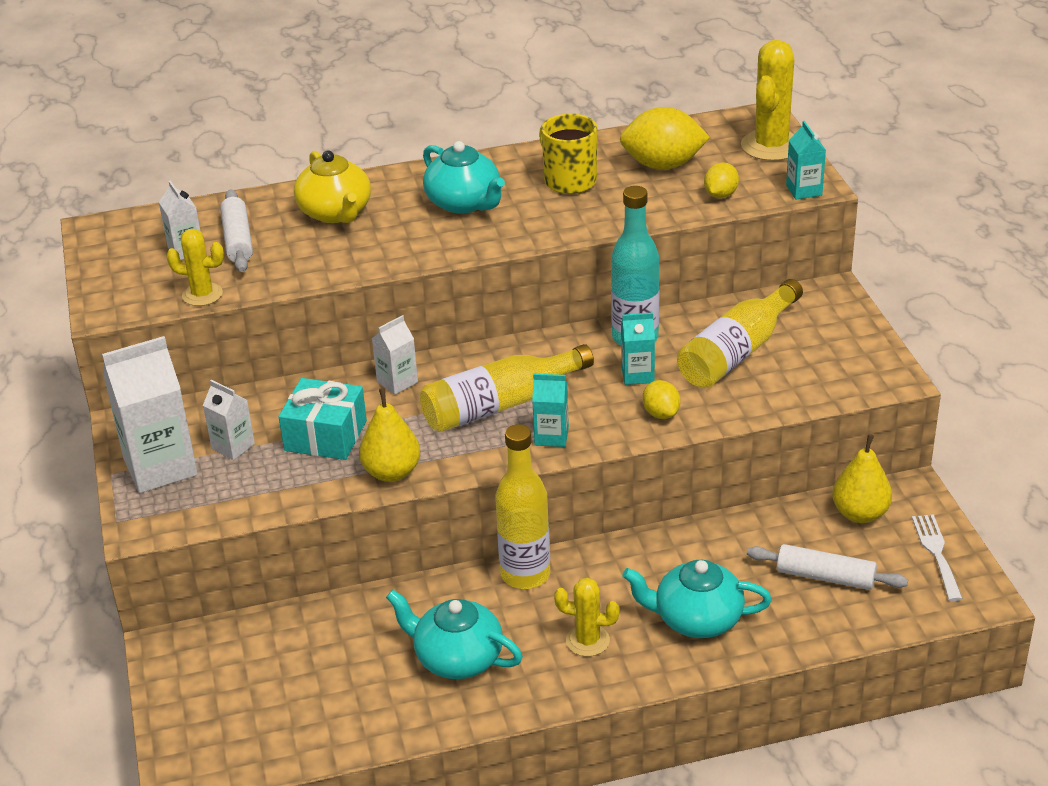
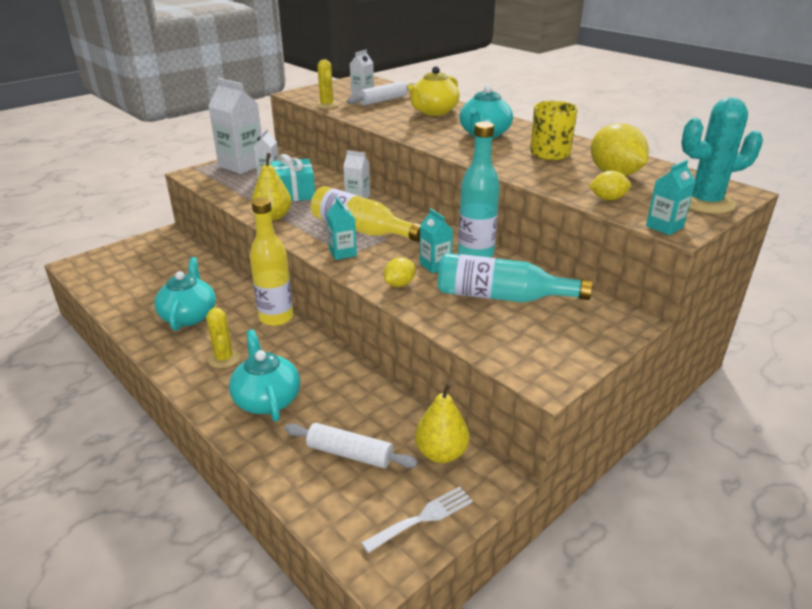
camera: 60 degrees right, 5 degrees down
yellow bottle [677,279,803,388] -> turquoise bottle [438,253,593,302]
yellow cactus [741,40,794,161] -> turquoise cactus [681,98,763,214]
white rolling pin [747,544,908,590] -> white rolling pin turned 60 degrees counterclockwise [285,423,418,468]

